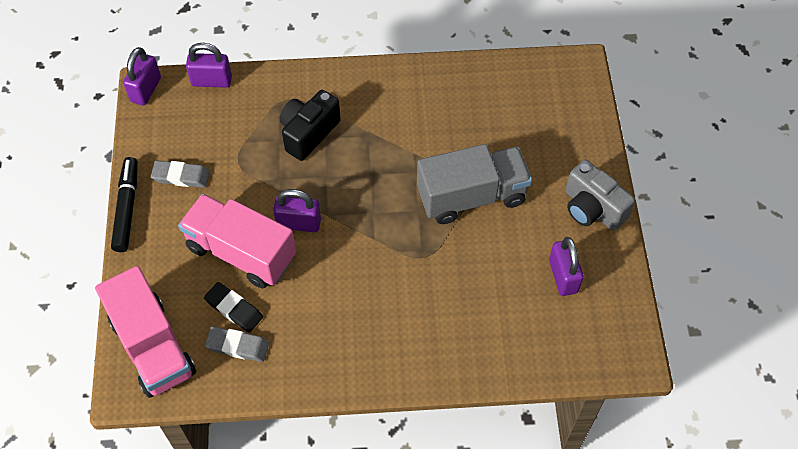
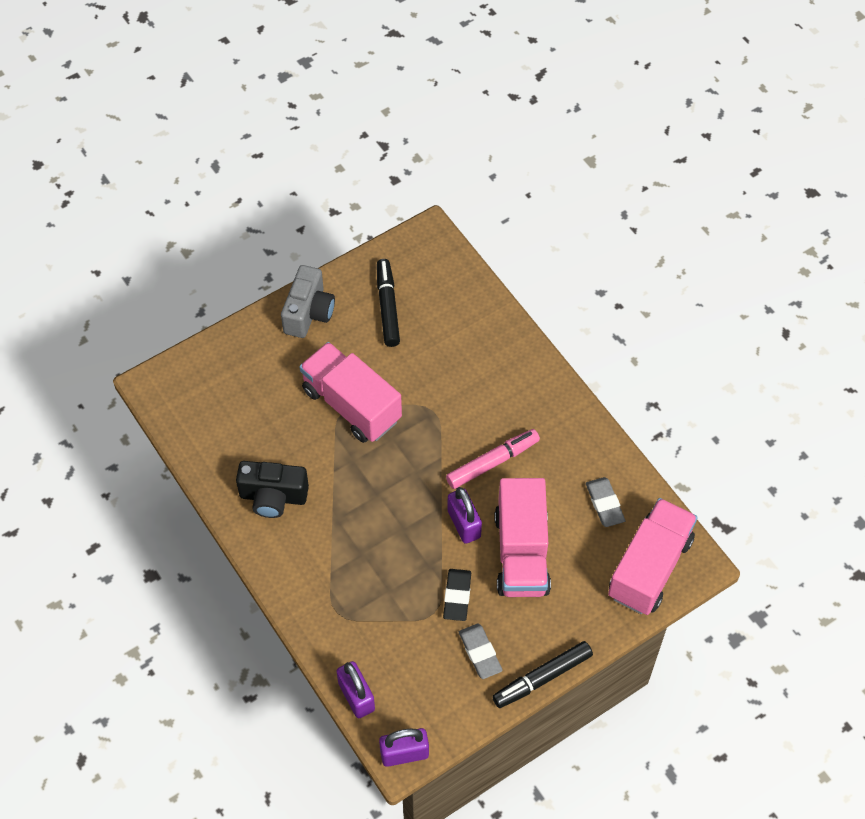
camera: 120 degrees left, 0 degrees up
black eraser [204,282,263,333] -> black eraser moved to [443,569,471,621]
black camera [280,90,341,161] -> black camera moved to [236,461,309,518]
grey truck [417,144,532,224] -> pink truck [299,342,402,443]
purple padlock [549,237,584,296] -> black marker [377,259,400,347]
none -> pink marker [446,429,540,489]

